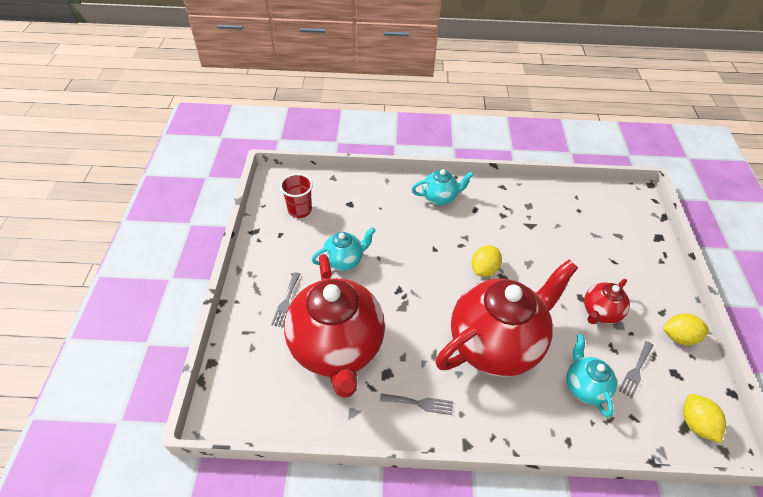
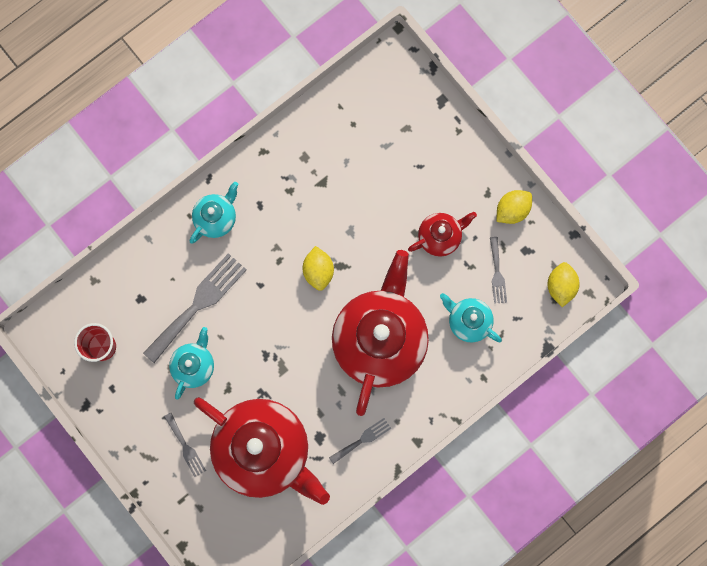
camera: 40 degrees left, 30 degrees up
red teapot [584,279,630,324] -> red teapot turned 120 degrees counterclockwise [408,212,477,257]
yellow lemon [683,394,726,443] -> yellow lemon turned 60 degrees clockwise [547,262,580,307]
none -> grey fork [143,253,247,363]

